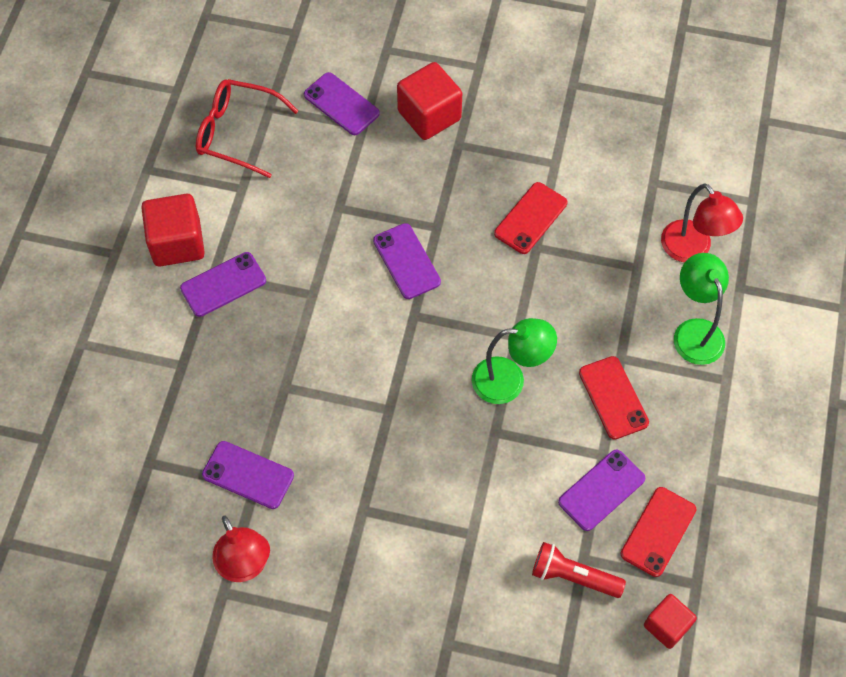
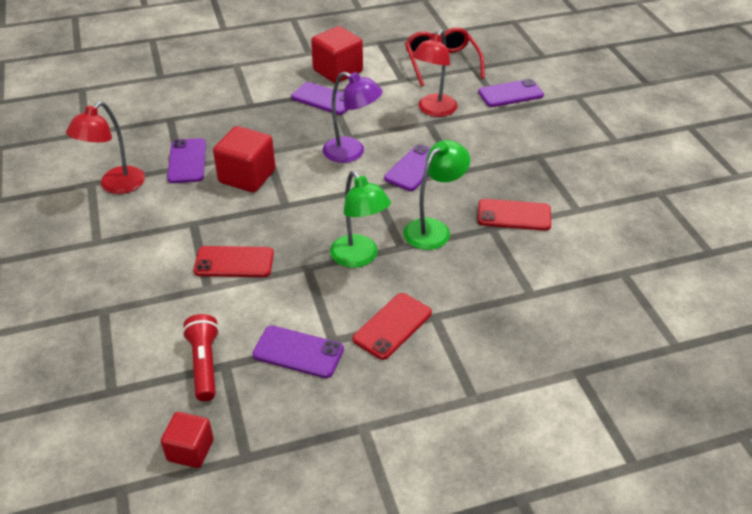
camera: 60 degrees right, 20 degrees down
purple phone [304,72,380,135] -> purple phone turned 60 degrees clockwise [478,79,544,107]
red cube [397,62,462,140] -> red cube moved to [213,126,275,193]
red phone [621,487,696,577] -> red phone moved to [193,246,274,277]
red lamp [661,183,743,262] -> red lamp moved to [412,30,457,117]
green lamp [674,253,729,365] -> green lamp moved to [403,140,470,250]
none -> purple lamp [323,72,383,163]

